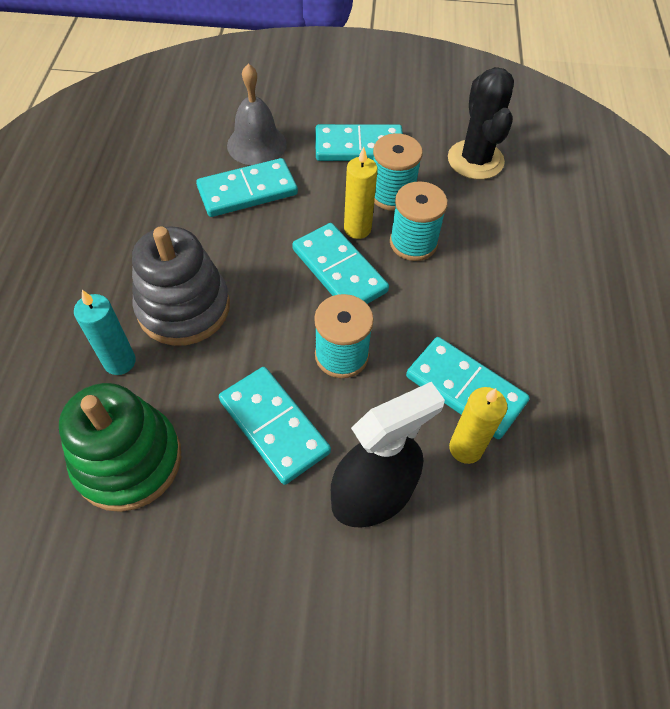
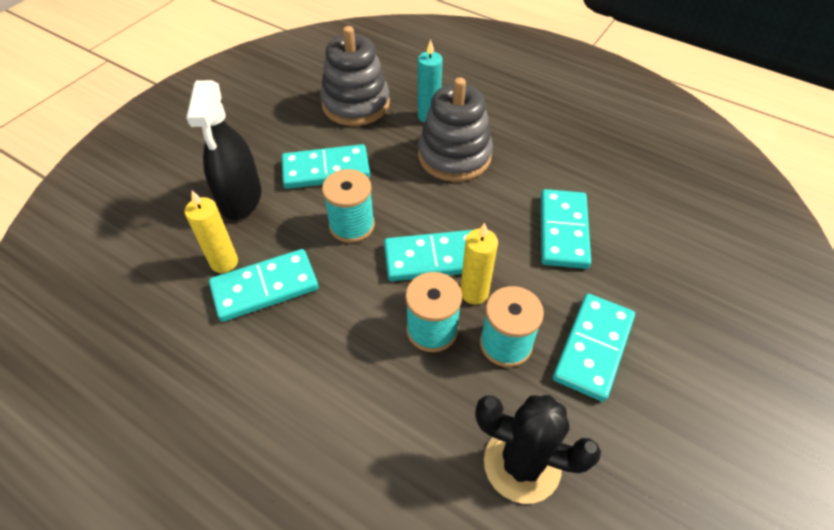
camera: 120 degrees right, 5 degrees down
green stacking toy [59,383,181,512] -> grey stacking toy [320,26,390,126]
grey bell [227,63,287,165] -> none

